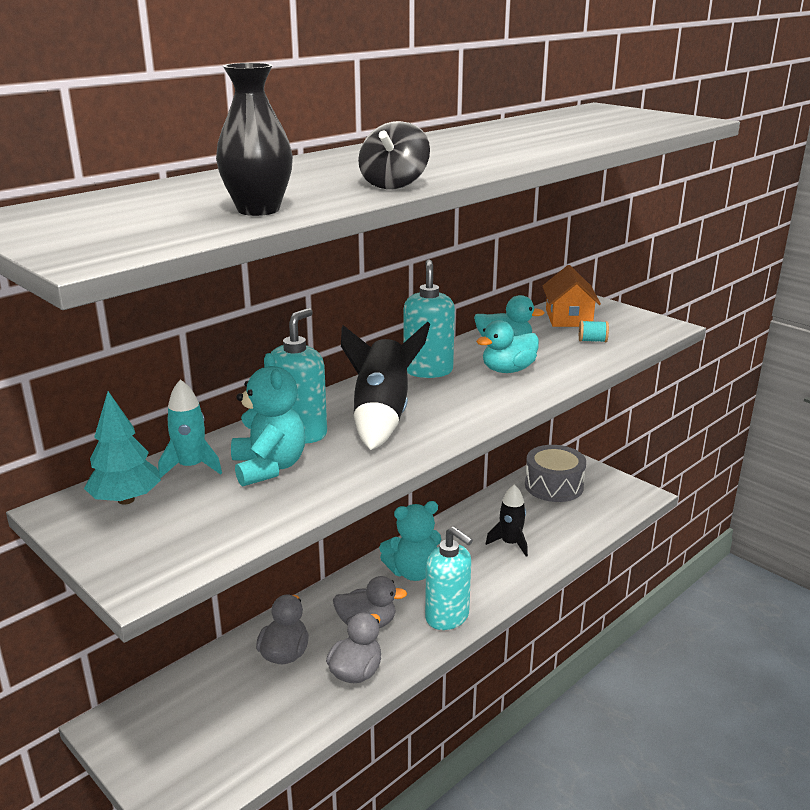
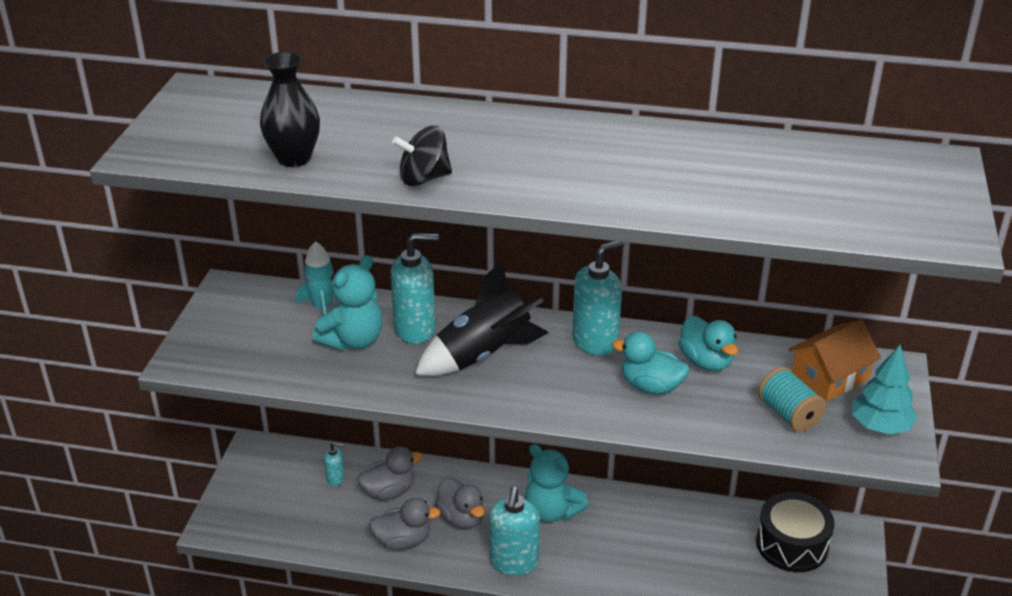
camera: 55 degrees right, 10 degrees up
turquoise tree [84,391,161,505] -> turquoise tree moved to [852,345,917,434]
black rocket [486,484,528,557] -> none
grey drum [525,445,586,502] -> black drum [756,492,835,572]
turquoise spool [579,320,609,342] -> turquoise spool [758,367,826,432], size x1.65
none -> turquoise soap dispenser [324,442,345,486]

